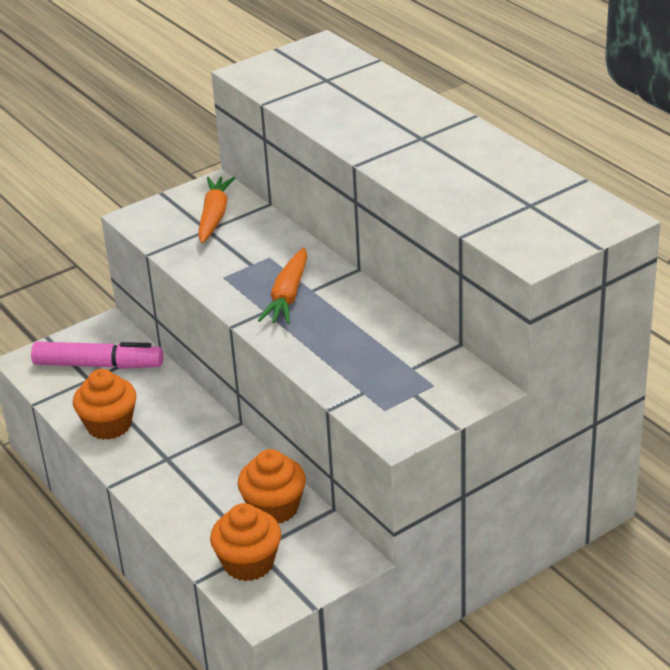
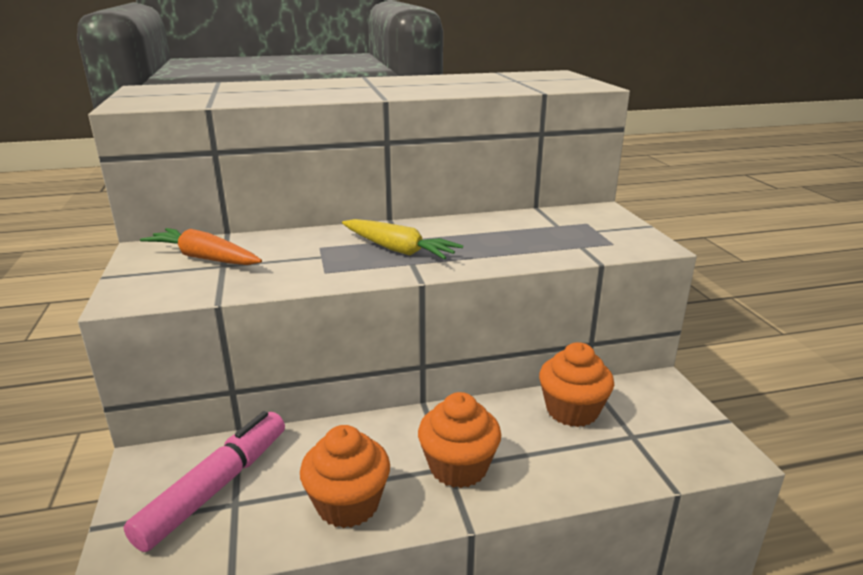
camera: 70 degrees left, 10 degrees down
orange cupcake [210,503,281,581] -> orange cupcake moved to [418,392,501,488]
orange carrot [258,247,307,324] -> yellow carrot [342,219,463,259]

